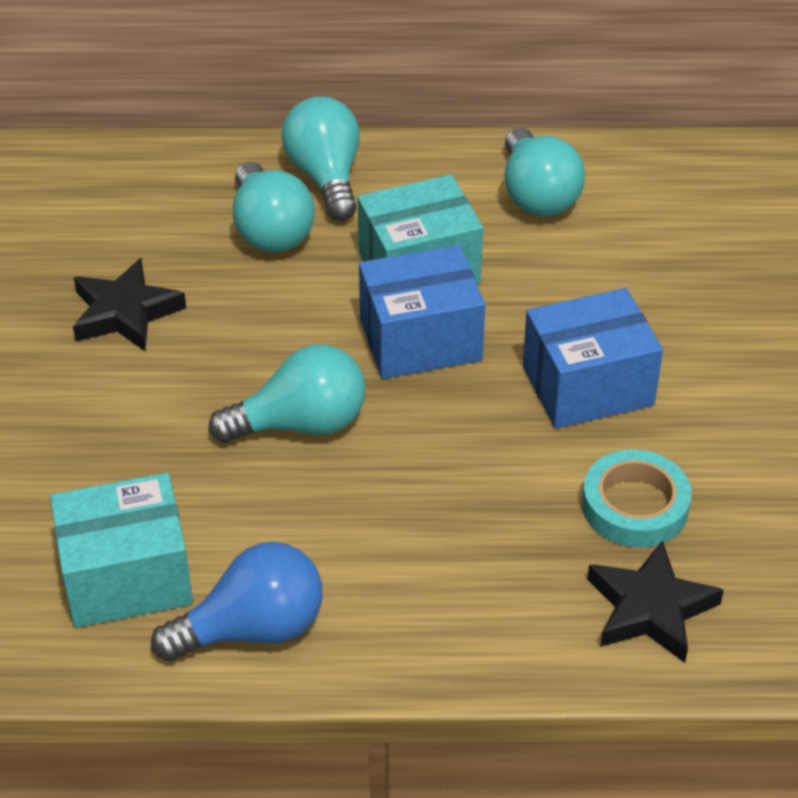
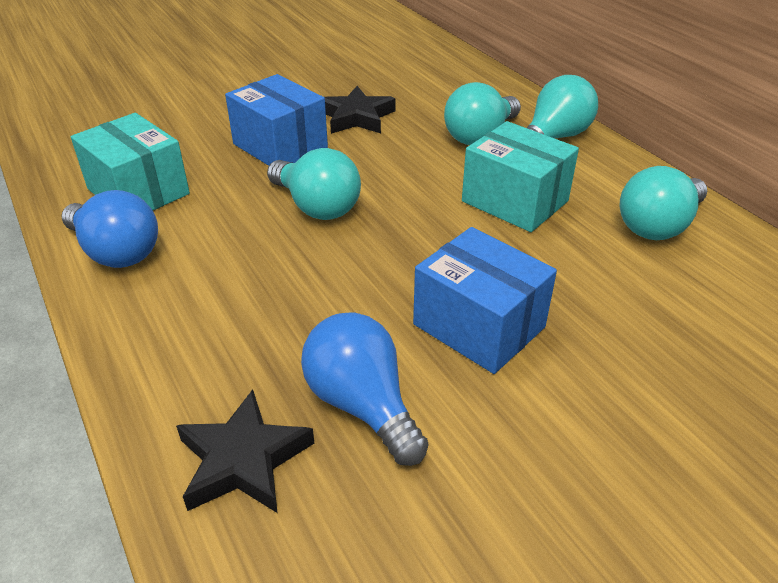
camera: 60 degrees right, 5 degrees down
blue box [359,245,485,379] -> blue box moved to [225,74,328,166]
turquoise tape [582,449,691,548] -> blue light bulb [301,312,428,466]

